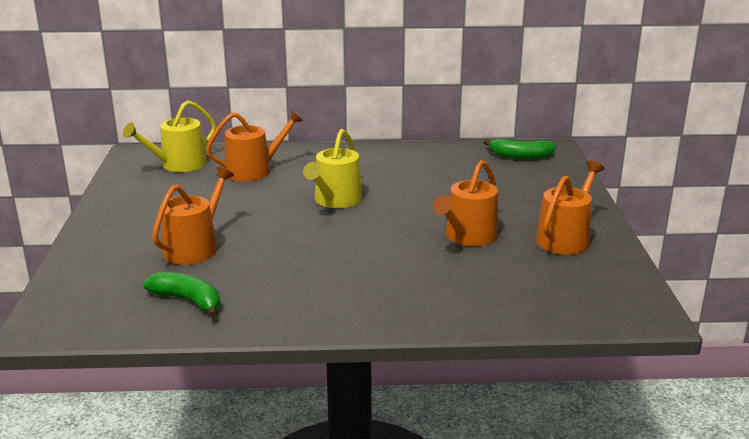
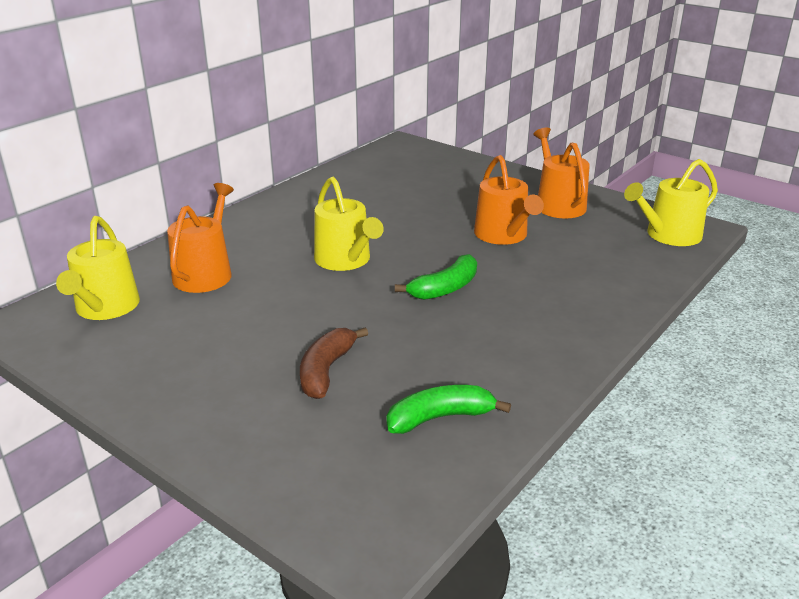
camera: 50 degrees left, 5 degrees up
orange watering can [152,167,234,265] -> brown banana [300,328,368,399]
green banana [483,139,556,159] -> green banana moved to [395,254,477,300]
none -> yellow watering can [624,159,718,246]

